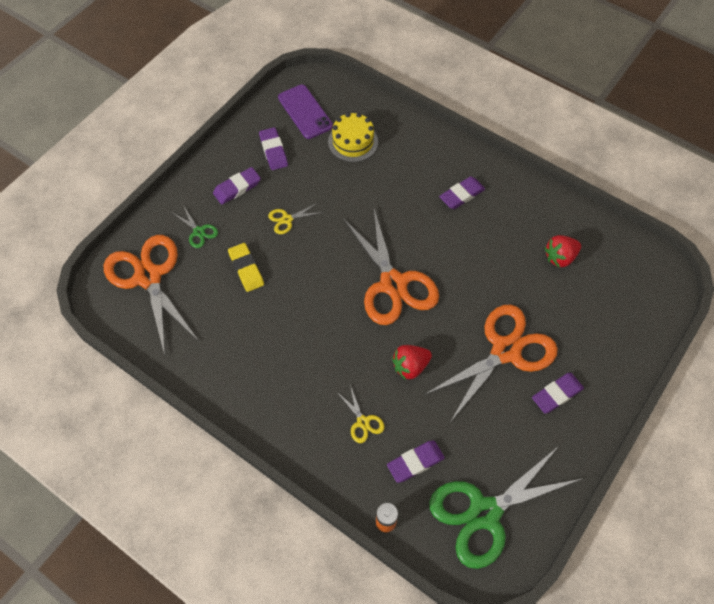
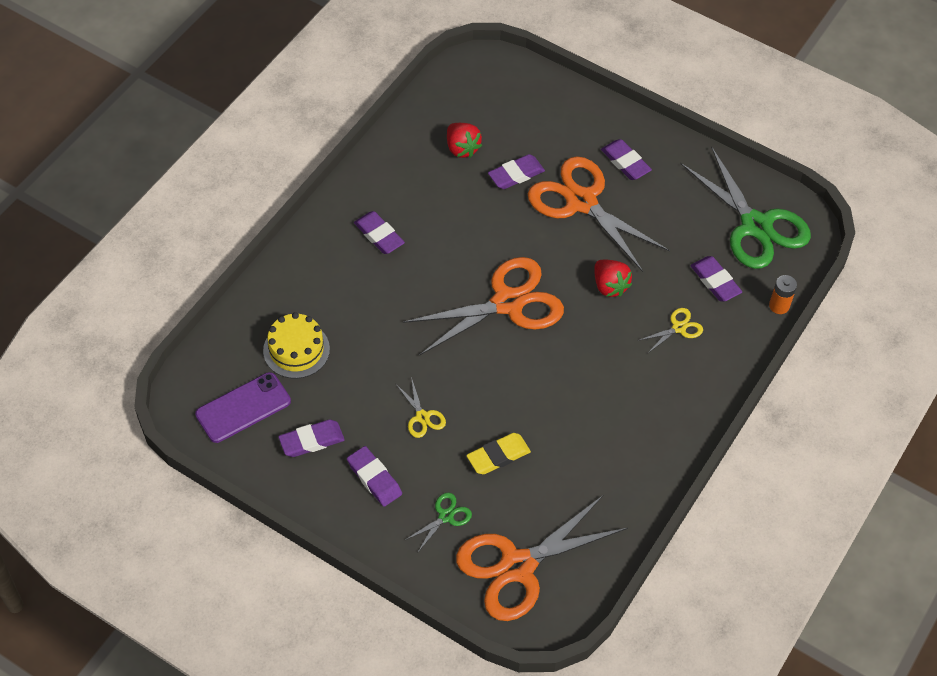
camera: 95 degrees left, 5 degrees down
none -> purple eraser [488,154,545,189]

